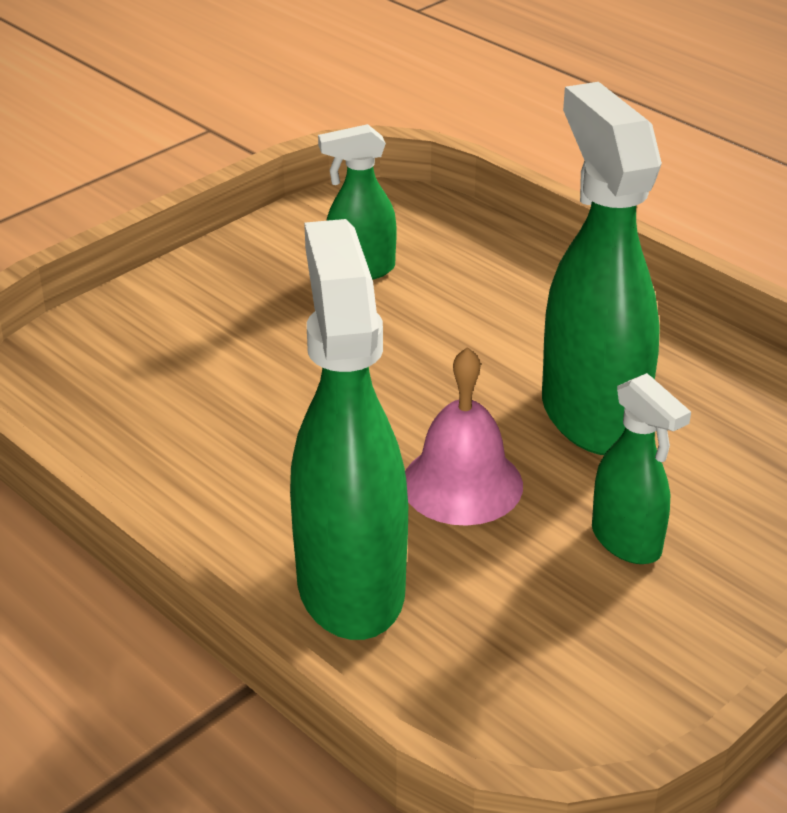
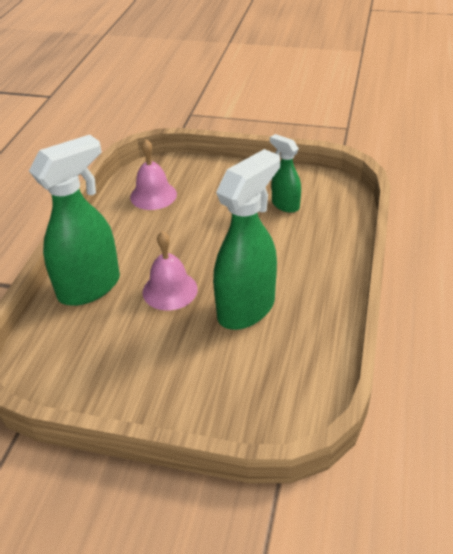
camera: 60 degrees right, 5 degrees up
green spray bottle [592,373,691,564] -> none
none -> pink bell [130,139,177,210]

